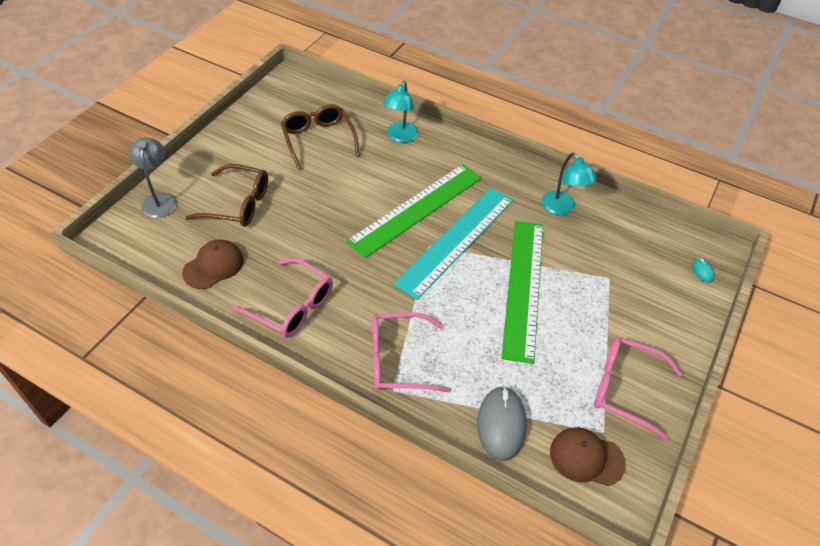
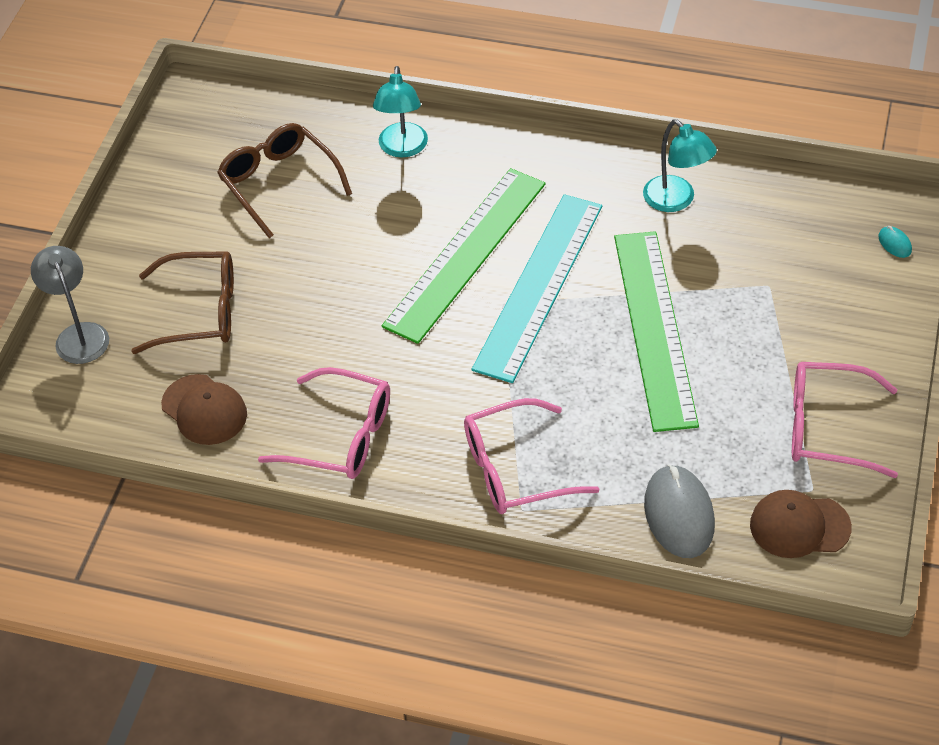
camera: 10 degrees left, 0 degrees up
brown cap [182,239,244,289] -> brown cap turned 105 degrees clockwise [161,374,247,445]

